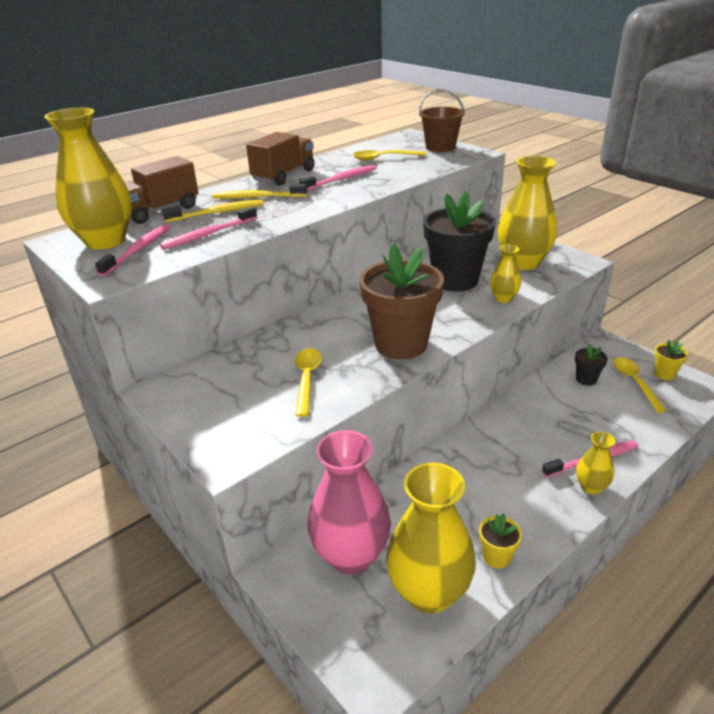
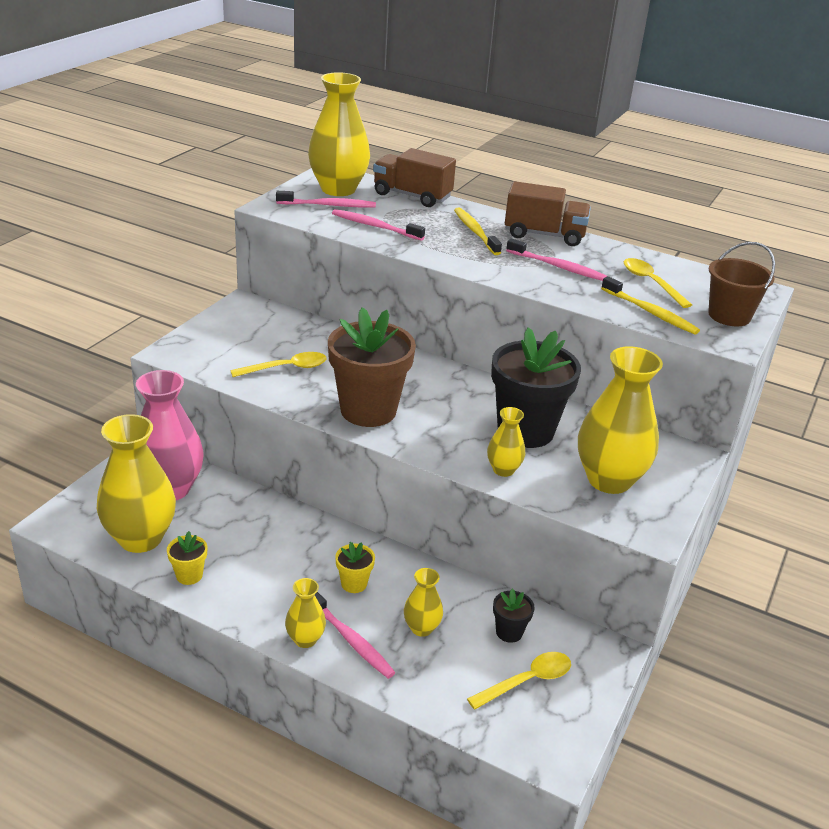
camera: 65 degrees right, 0 degrees up
yellow toothbrush [162,200,264,222] -> yellow toothbrush moved to [601,276,700,335]
yellow flower pot [654,339,688,380] -> yellow flower pot moved to [335,542,375,593]
none -> yellow vase [404,568,443,637]

